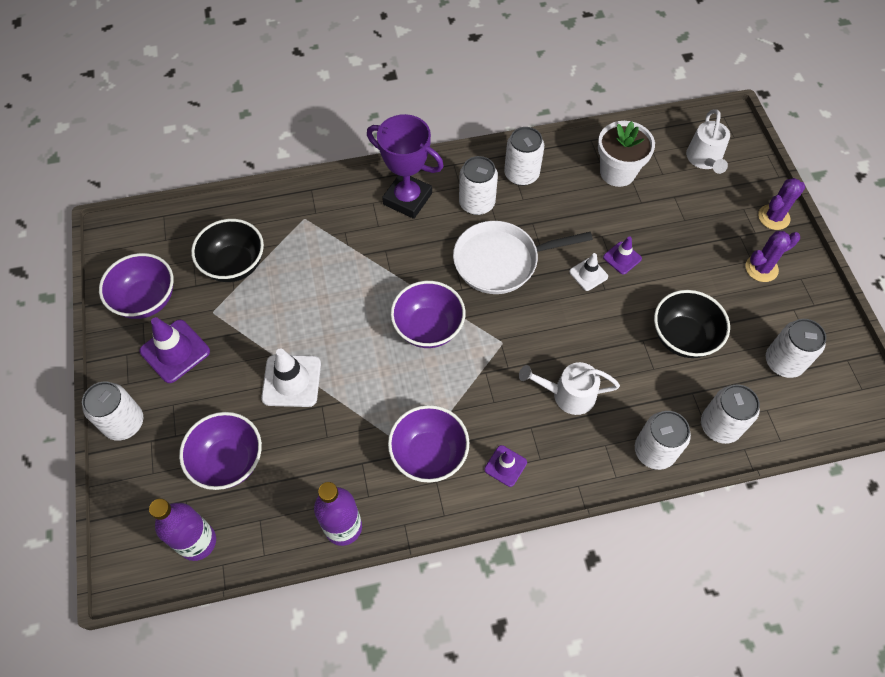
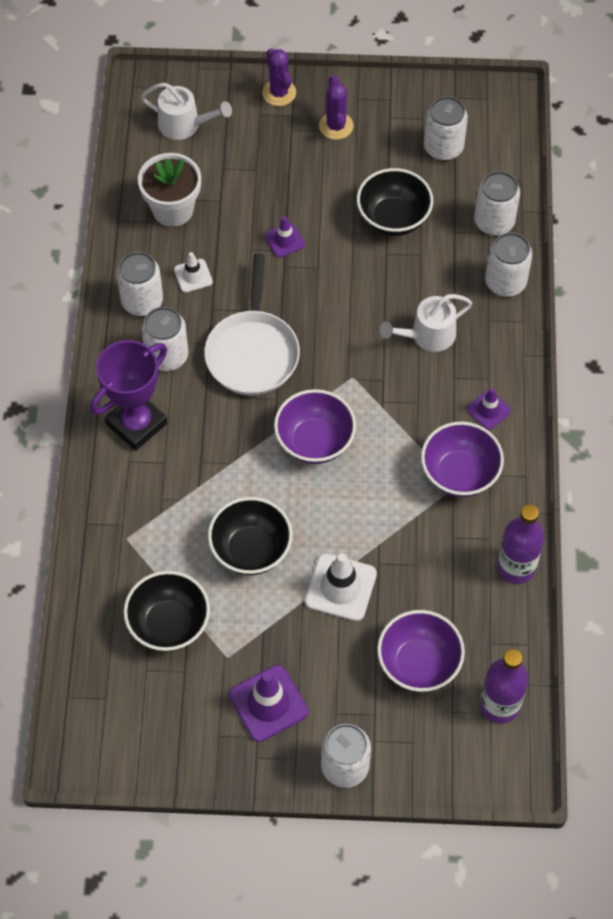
camera: 75 degrees left, 0 degrees up
purple bowl [99,253,174,319] -> none
white watering can [519,362,620,415] -> white watering can turned 45 degrees clockwise [380,294,472,352]
white traffic cone [569,253,608,291] -> white traffic cone moved to [174,252,213,293]
none -> black bowl [208,497,293,575]

